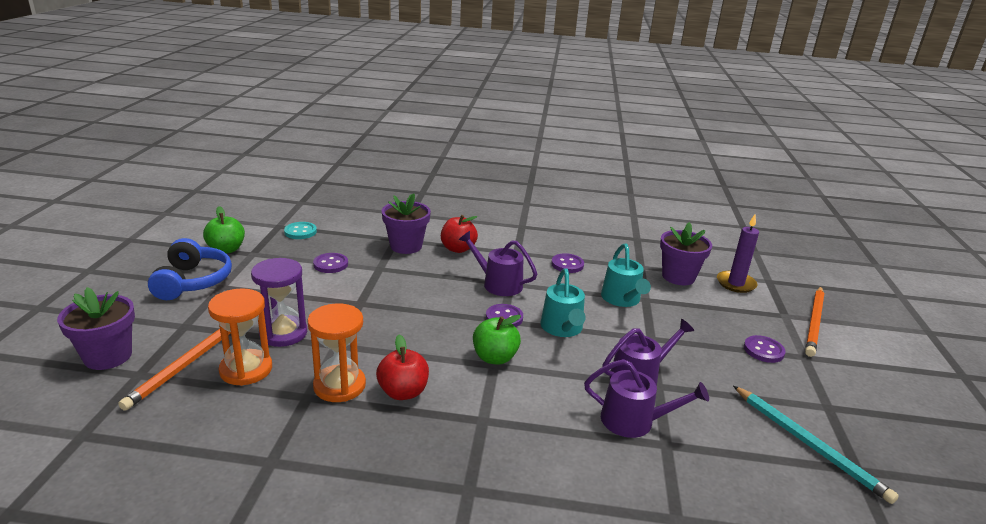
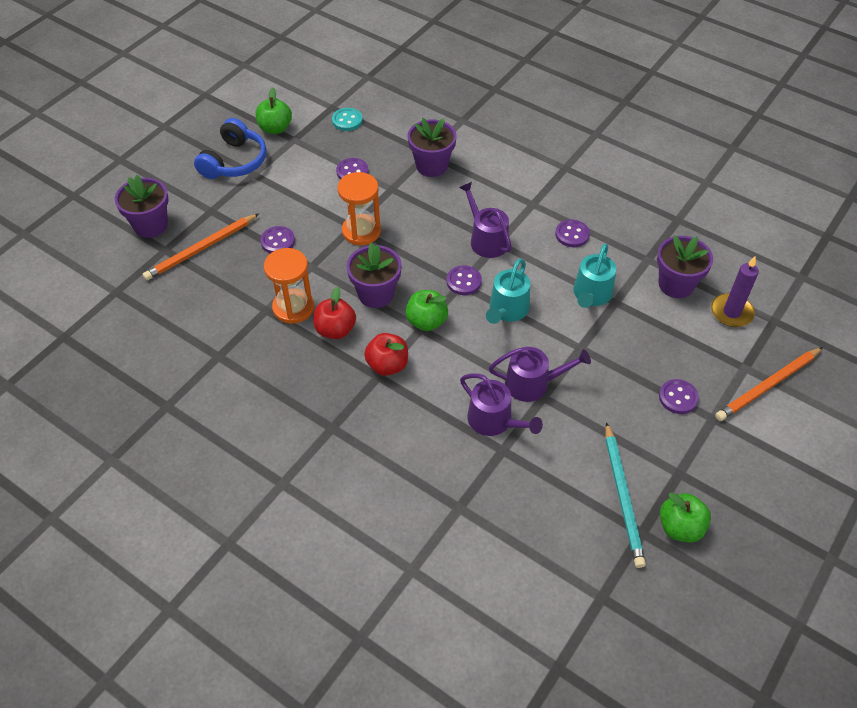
camera: 30 degrees right, 25 degrees up
orange hourglass [208,288,272,386] -> orange hourglass moved to [338,172,381,245]
purple hourglass [251,258,307,347] -> purple button [260,226,295,253]
red apple [441,215,478,253] -> red apple moved to [364,333,408,376]
none -> purple flower pot [347,243,402,308]
none -> green apple [660,492,711,542]

